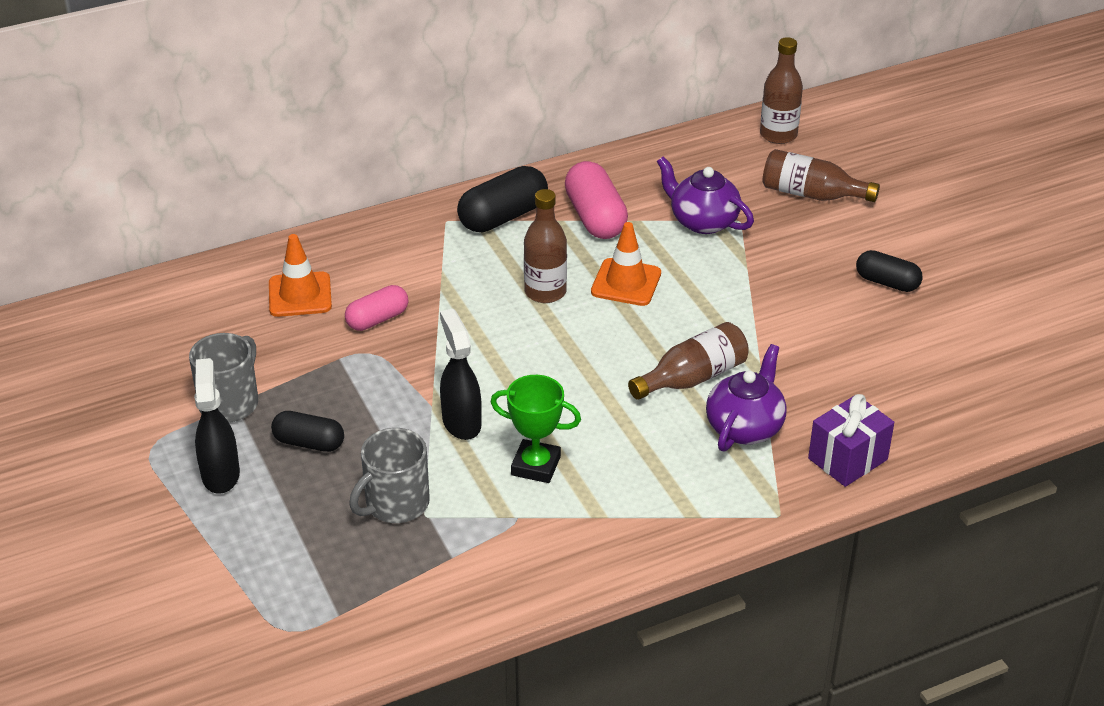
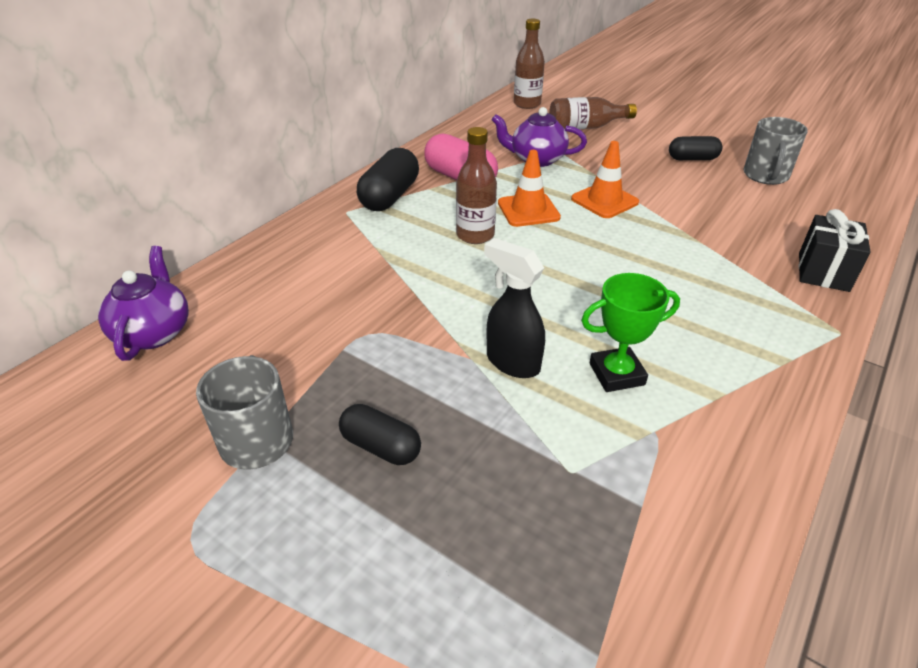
camera: 30 degrees left, 0 degrees up
black spray bottle [194,358,240,494] -> none
orange traffic cone [269,234,332,317] -> orange traffic cone moved to [571,141,639,218]
black capsule [271,411,344,452] -> black capsule turned 45 degrees clockwise [339,404,421,465]
pink capsule [345,285,409,331] -> none
grey mug [349,428,430,523] -> grey mug moved to [744,117,808,185]
brown bottle [628,322,749,400] -> none
purple teapot [706,344,787,452] -> purple teapot moved to [98,246,189,361]
purple gift [808,394,894,487] -> black gift [799,209,870,292]

